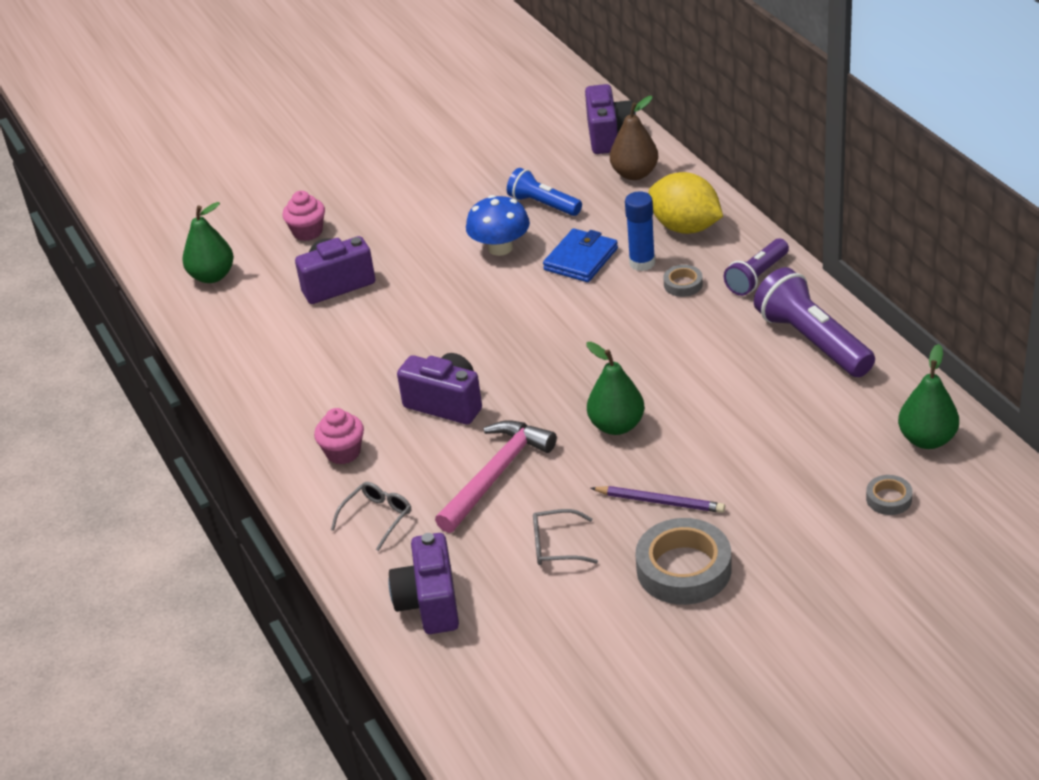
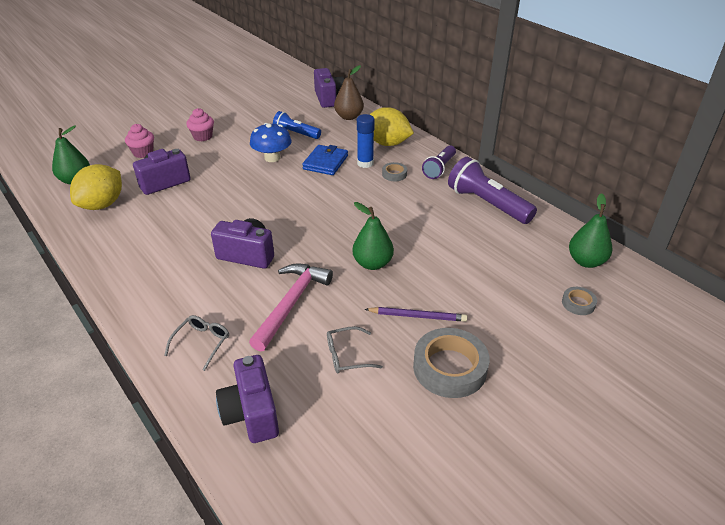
camera: 15 degrees left, 0 degrees up
pink cupcake [314,408,364,464] -> pink cupcake moved to [186,108,214,141]
none -> yellow lemon [70,164,122,210]

